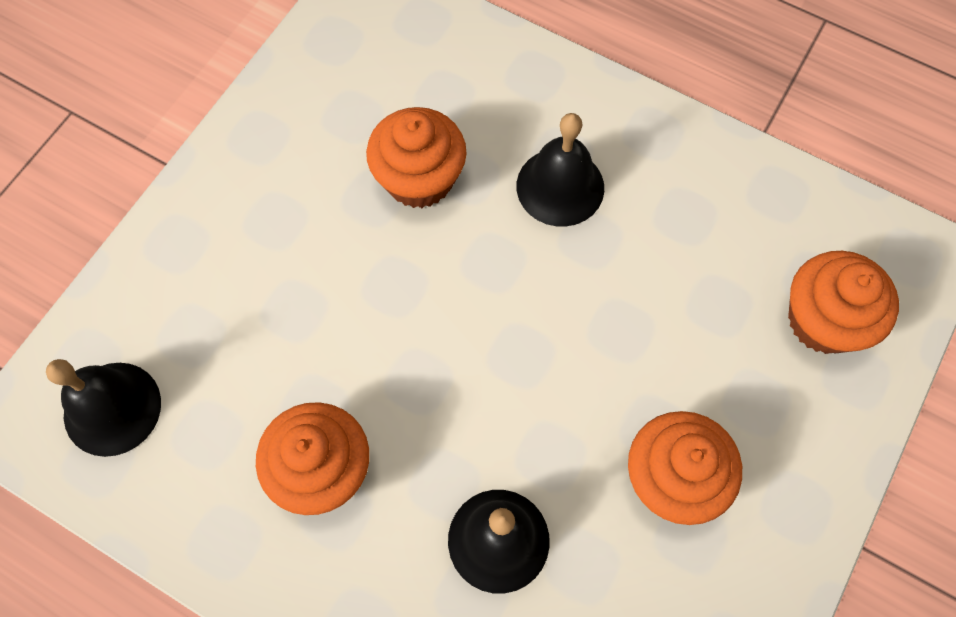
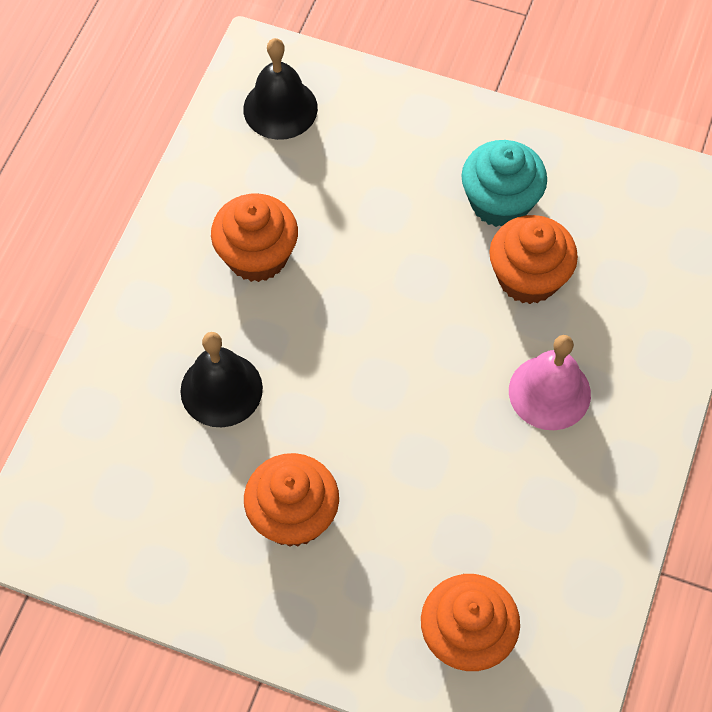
camera: 80 degrees right, 5 degrees down
black bell [517,113,604,227] -> pink bell [509,335,591,430]
none -> turquoise cupcake [461,140,547,227]

